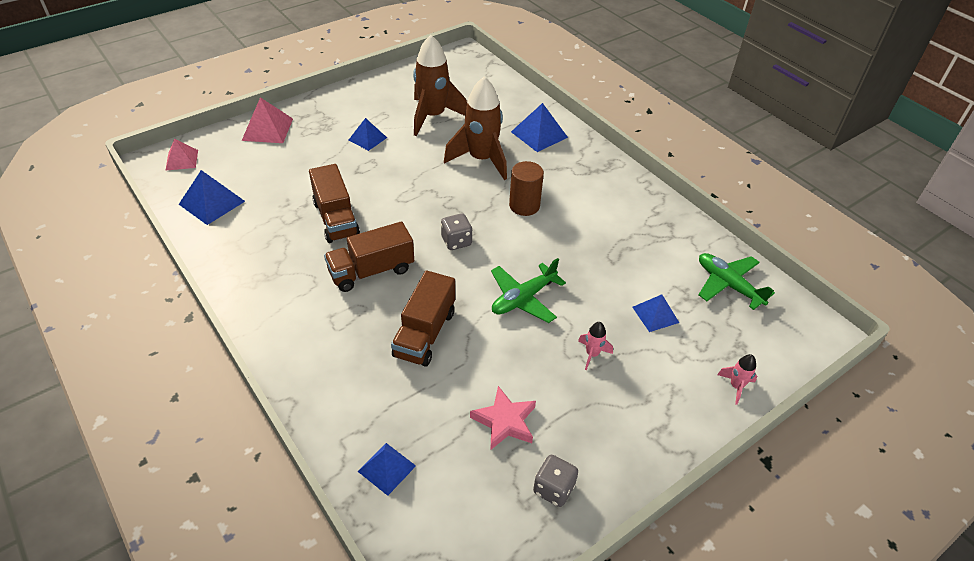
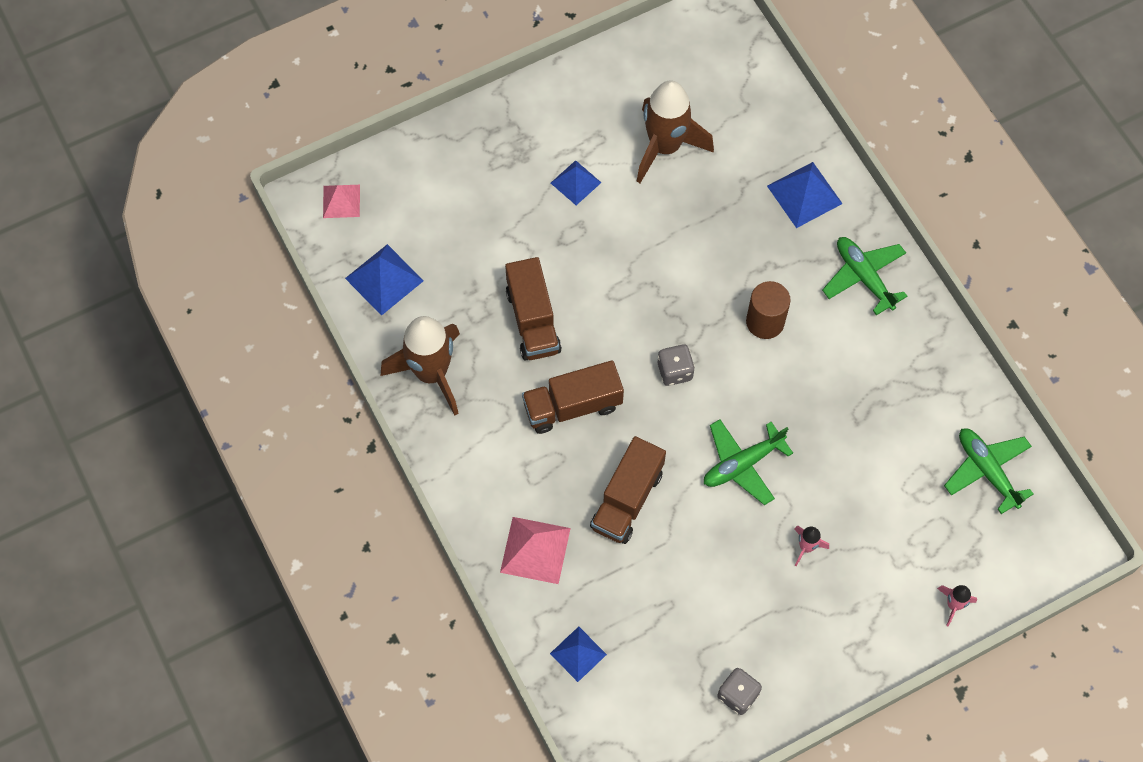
camera: 10 degrees right, 20 degrees up
pink pyramid [242,97,293,143] -> pink pyramid moved to [500,517,571,584]
brown rocket [444,77,507,180] -> brown rocket moved to [381,316,460,415]
pink star [470,386,536,450] -> none
blue pyramid [632,294,679,332] -> none
none -> green plane [822,237,908,315]

